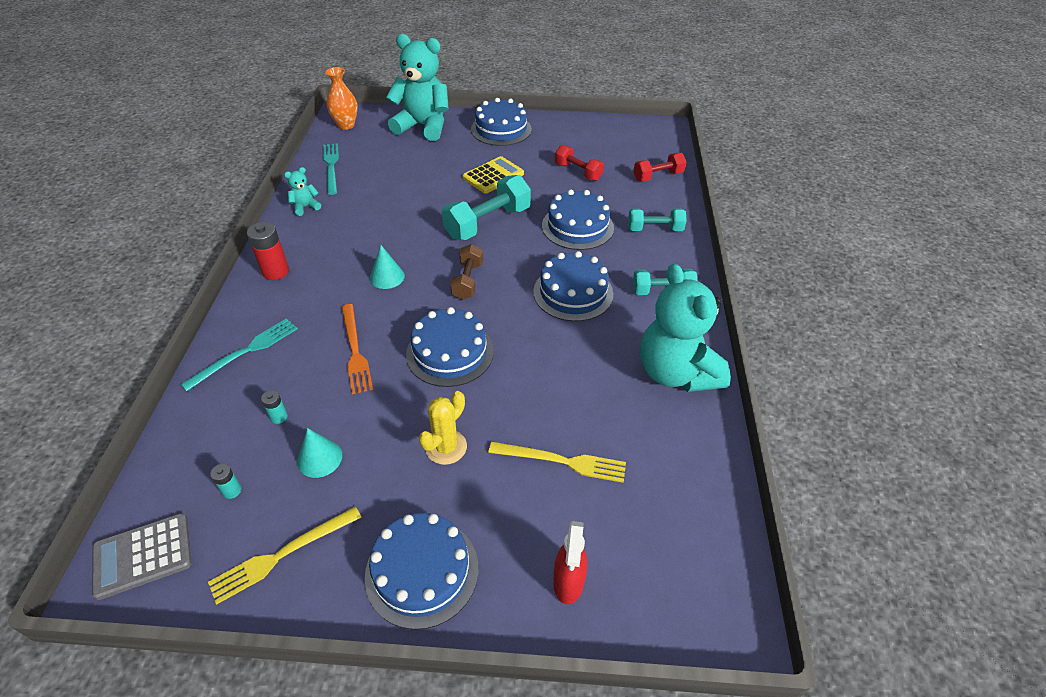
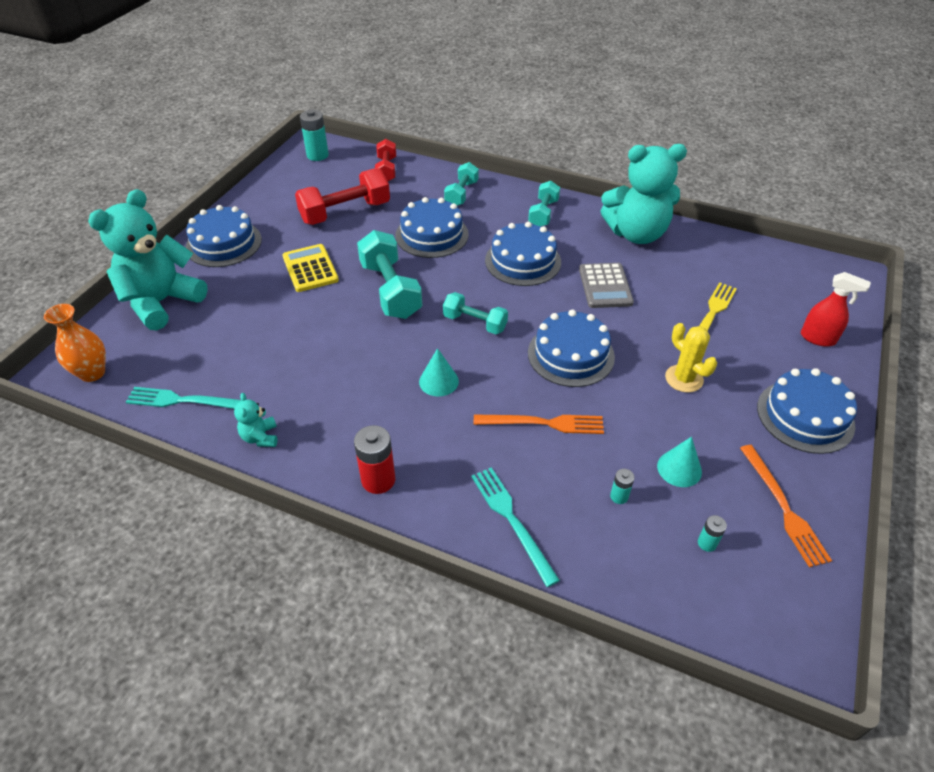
camera: 70 degrees left, 0 degrees up
grey calculator [92,513,192,600] -> grey calculator moved to [579,263,634,308]
yellow fork [208,506,362,604] -> orange fork [740,445,832,567]
brown dumbbell [450,244,483,300] -> turquoise dumbbell [443,292,508,334]
red dumbbell [555,145,604,181] -> red dumbbell [295,168,390,225], size x1.65
none -> turquoise battery [300,110,329,161]

